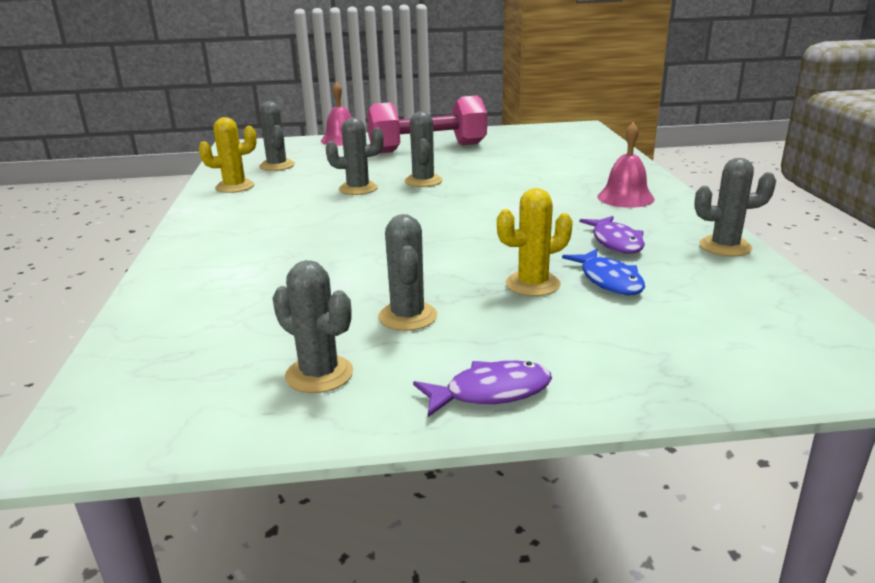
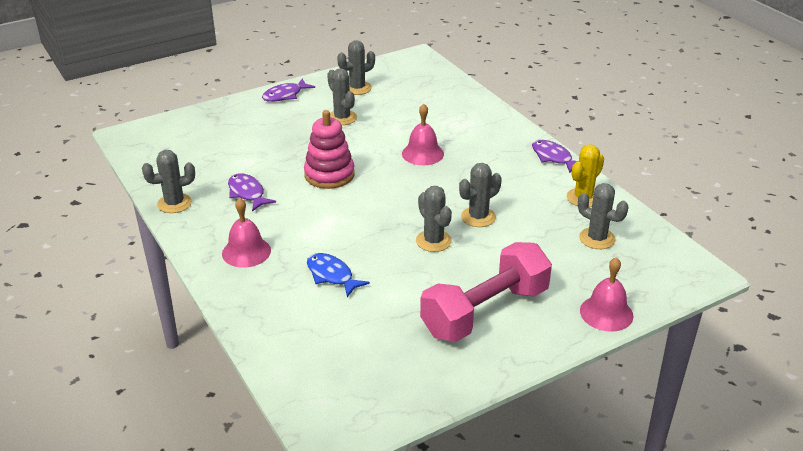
camera: 155 degrees right, 10 degrees up
grey cactus [273,260,353,393] -> grey cactus turned 45 degrees counterclockwise [337,40,375,95]
yellow cactus [497,188,573,296] -> none
blue fish [562,249,645,295] -> blue fish moved to [307,253,370,297]
none -> pink stacking toy [304,110,355,189]
none -> pink bell [402,104,444,165]
none -> purple fish [532,140,579,173]

